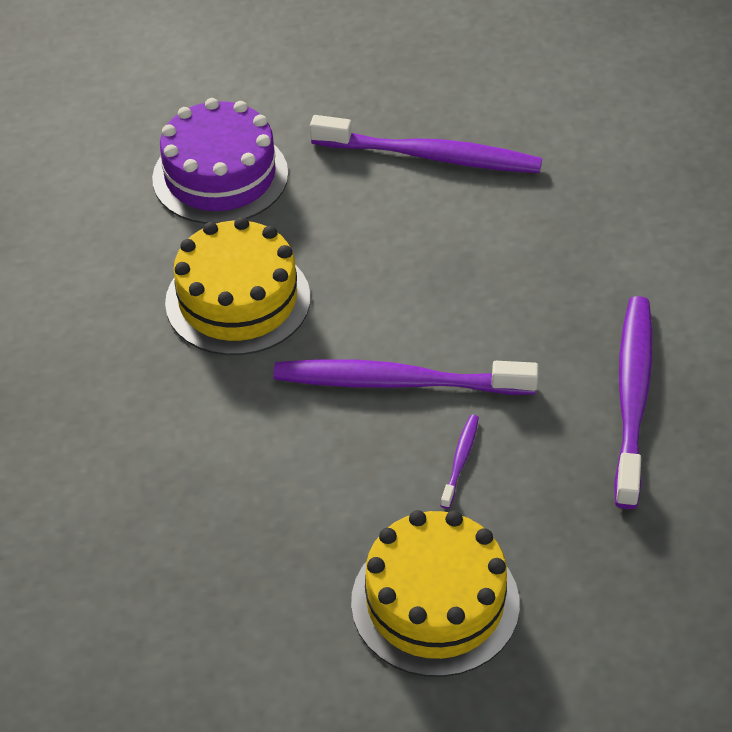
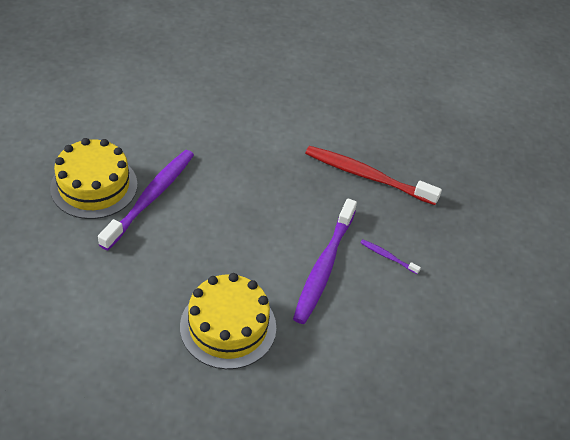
camera: 80 degrees left, 0 degrees up
purple cake [152,98,288,224] -> none
yellow cake [351,510,520,677] -> yellow cake moved to [50,138,138,219]
purple toothbrush [614,296,652,509] -> red toothbrush [305,146,442,205]

